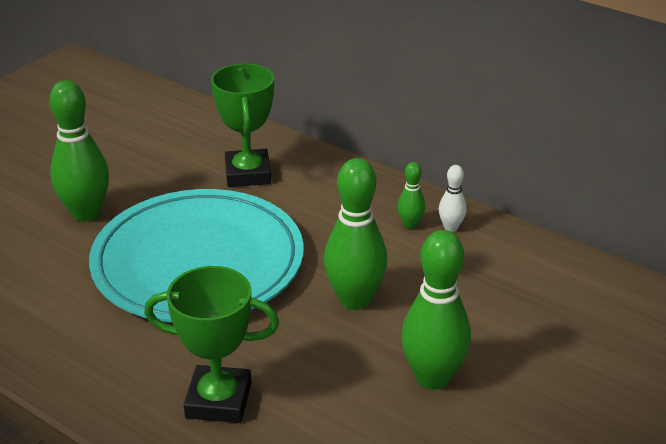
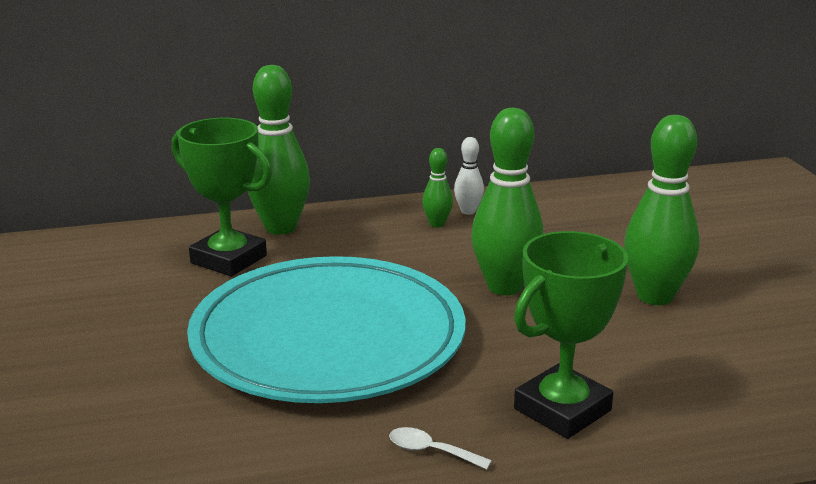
camera: 50 degrees left, 10 degrees down
green bowling pin [49,80,109,221] -> green bowling pin moved to [248,65,310,235]
none -> white spoon [389,427,492,470]

